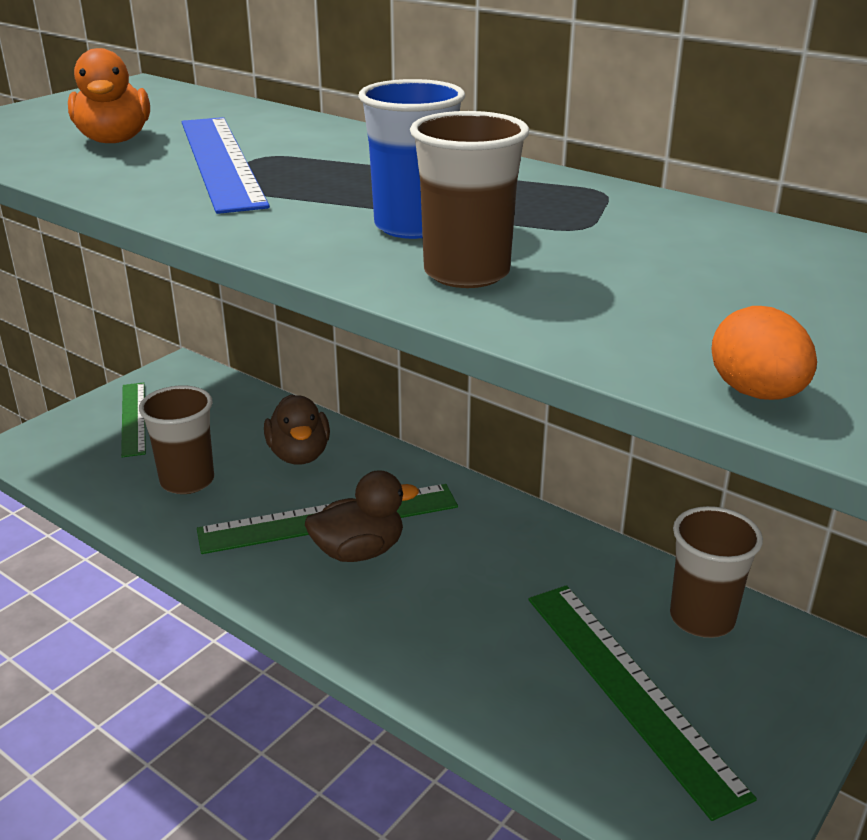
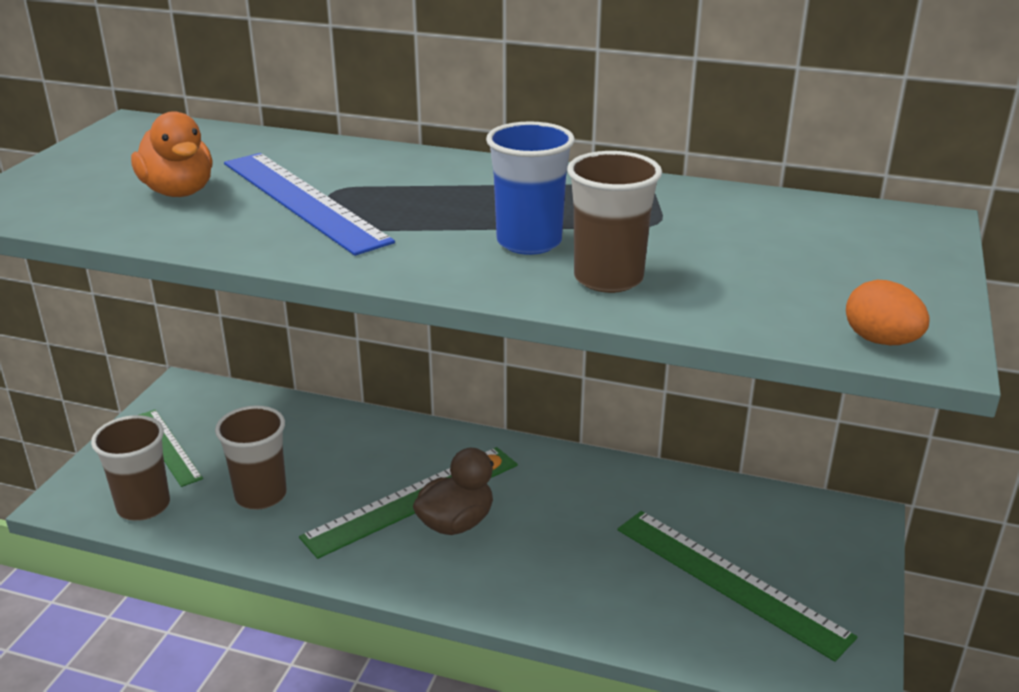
camera: 20 degrees left, 0 degrees up
brown duck [264,394,330,464] -> none
brown cup [670,506,763,638] -> brown cup moved to [91,415,170,521]

